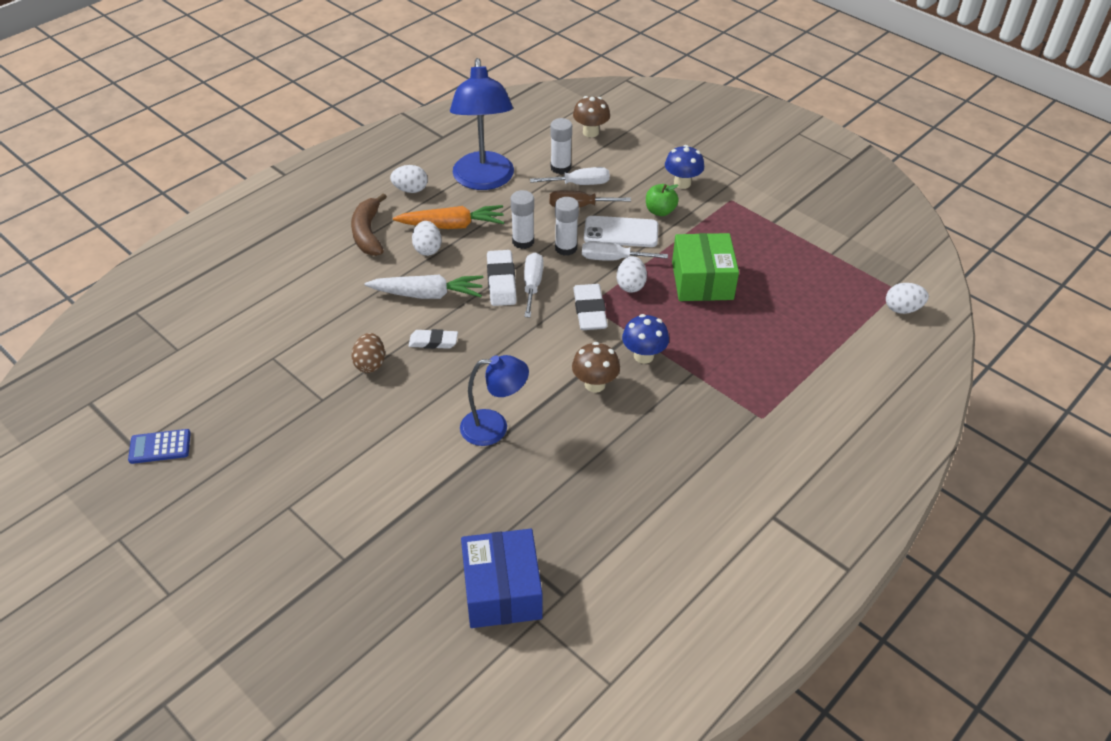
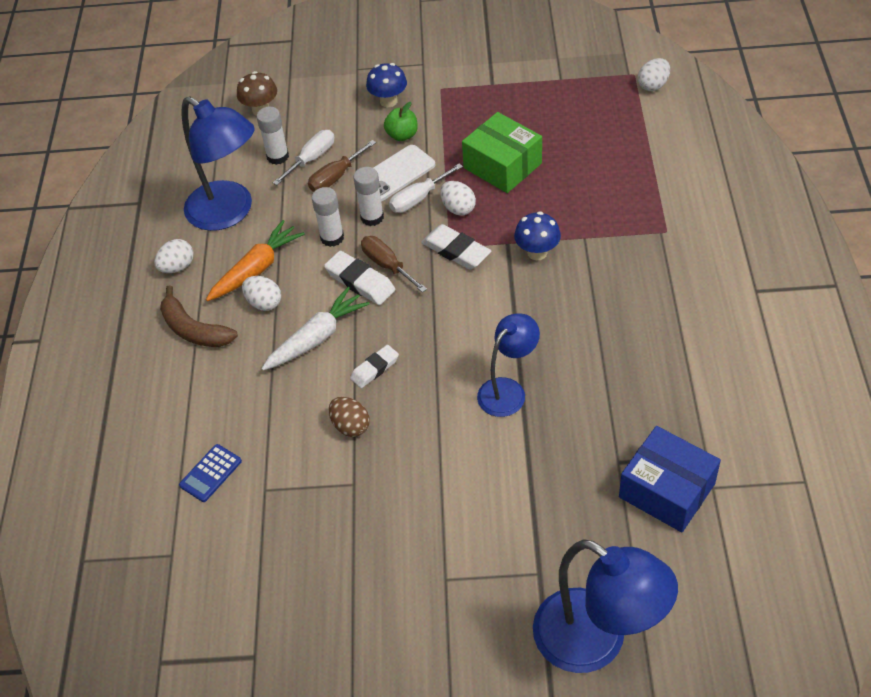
camera: 40 degrees left, 5 degrees up
blue calculator [128,429,191,464] -> blue calculator moved to [179,444,242,502]
white screwdriver [524,252,543,318] -> brown screwdriver [361,236,427,293]
brown mushroom [572,342,620,393] -> none
none -> blue lamp [533,539,678,673]

